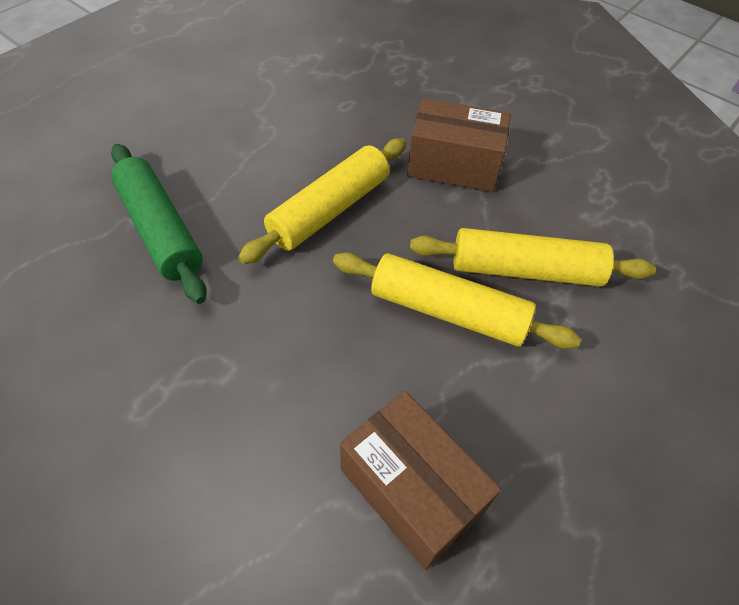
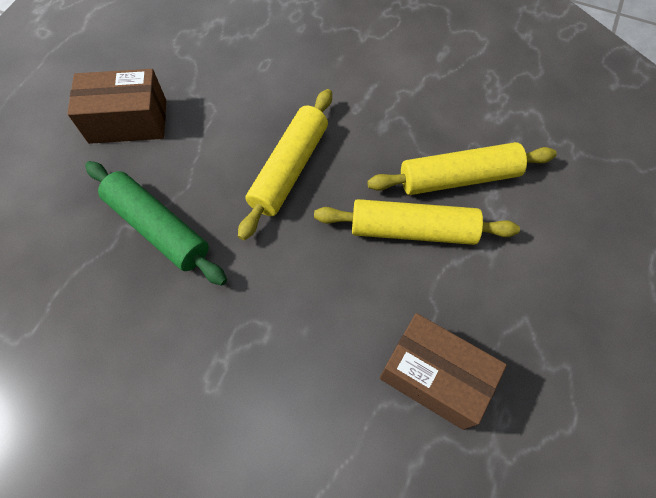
camera: 15 degrees left, 10 degrees up
brown box [407,98,511,192] -> brown box moved to [67,69,166,144]

